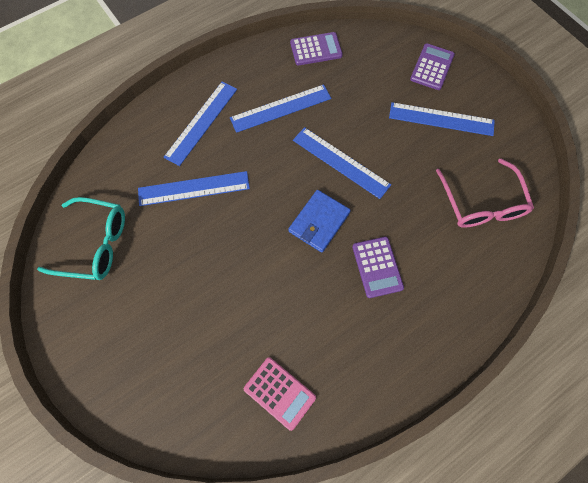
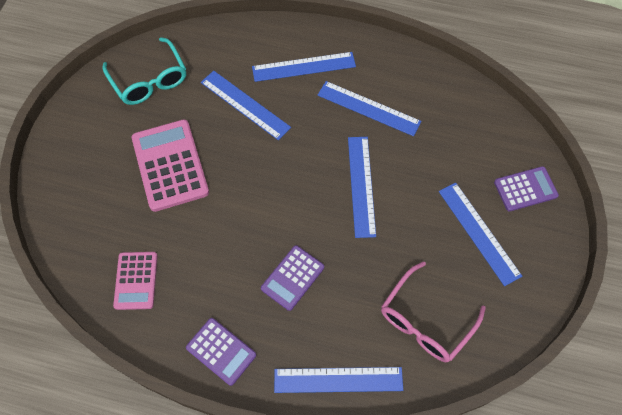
camera: 50 degrees right, 5 degrees down
blue wallet [288,190,351,253] -> none
purple calculator [290,32,343,65] -> purple calculator moved to [186,318,256,386]
none -> pink calculator [132,120,209,212]
none -> blue ruler [274,367,403,393]

